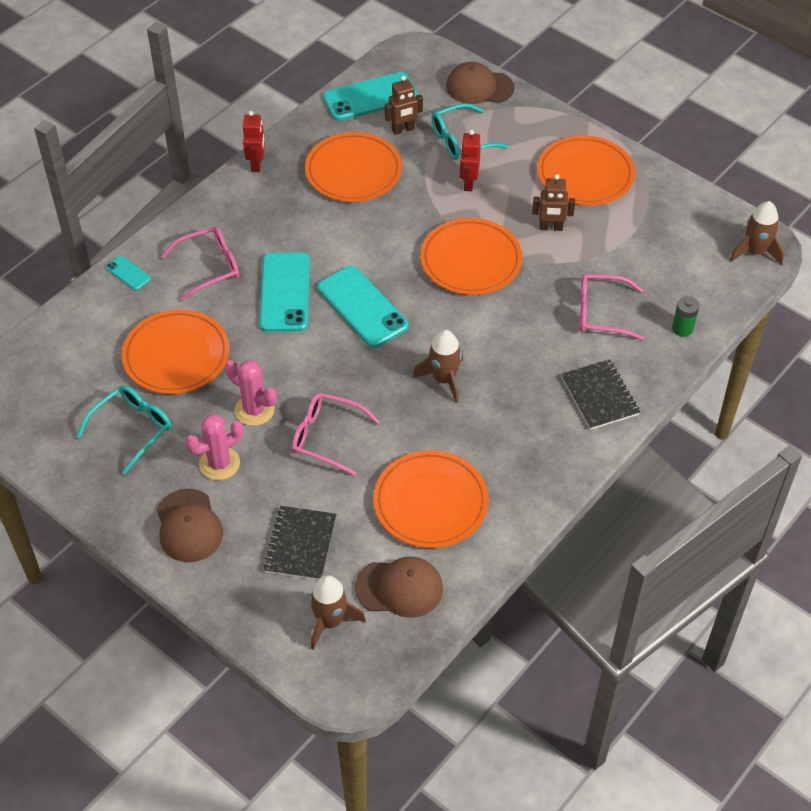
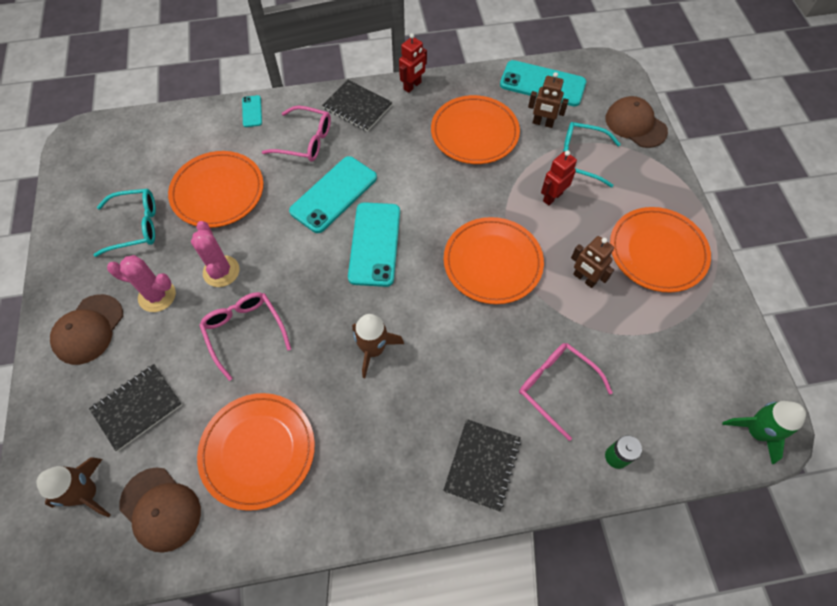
camera: 40 degrees right, 10 degrees up
brown rocket [730,201,784,265] -> green rocket [722,401,806,464]
none -> black notebook [322,80,393,132]

